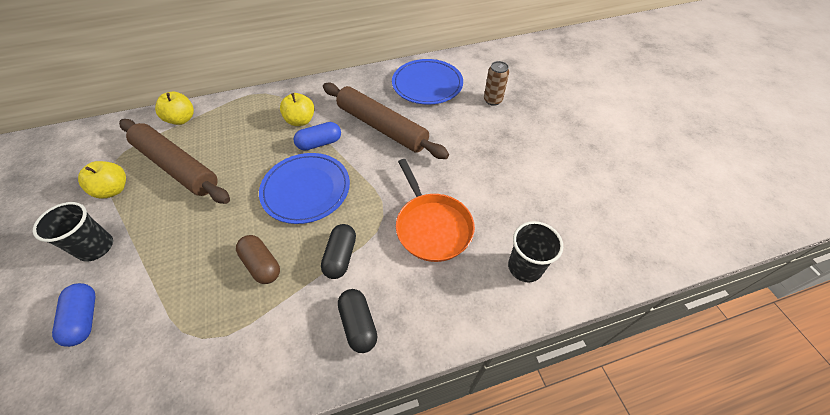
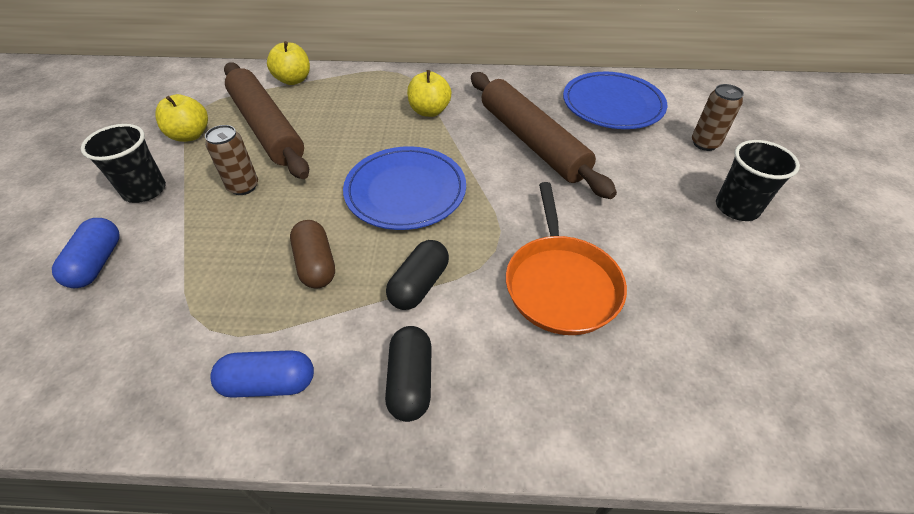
camera: 20 degrees right, 5 degrees down
blue capsule [293,122,341,151] -> blue capsule moved to [210,350,314,398]
black cup [508,221,563,282] -> black cup moved to [716,140,800,221]
none -> brown can [205,125,258,195]

